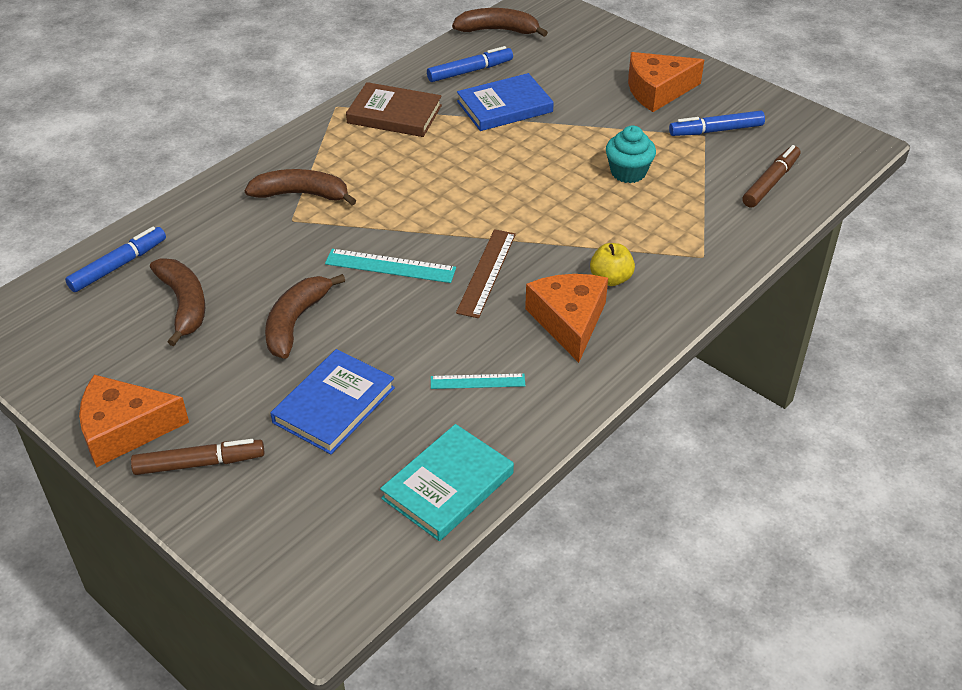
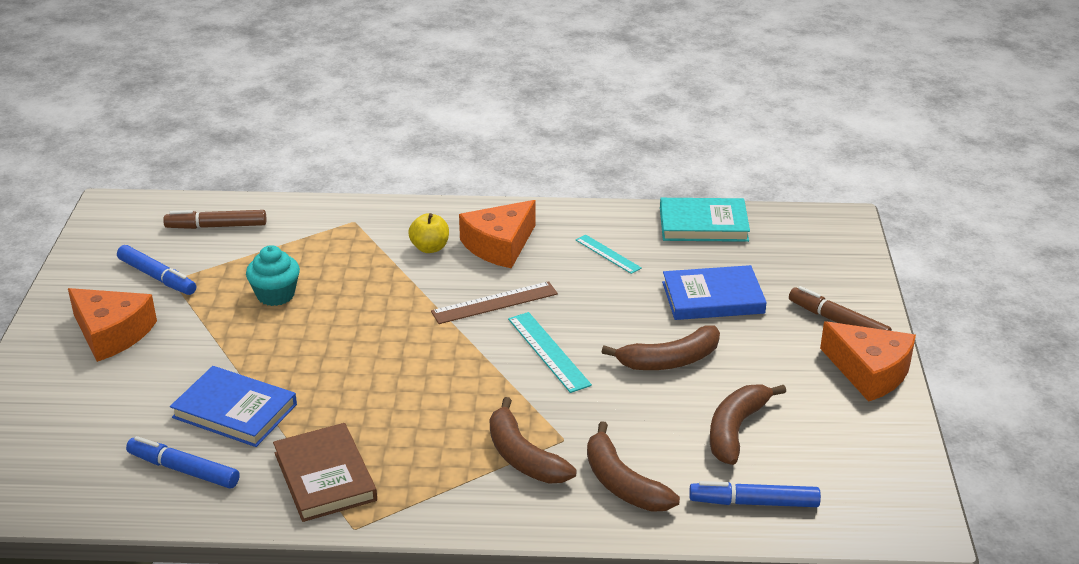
camera: 130 degrees left, 10 degrees down
brown banana [452,8,548,37] -> brown banana moved to [587,421,680,512]

